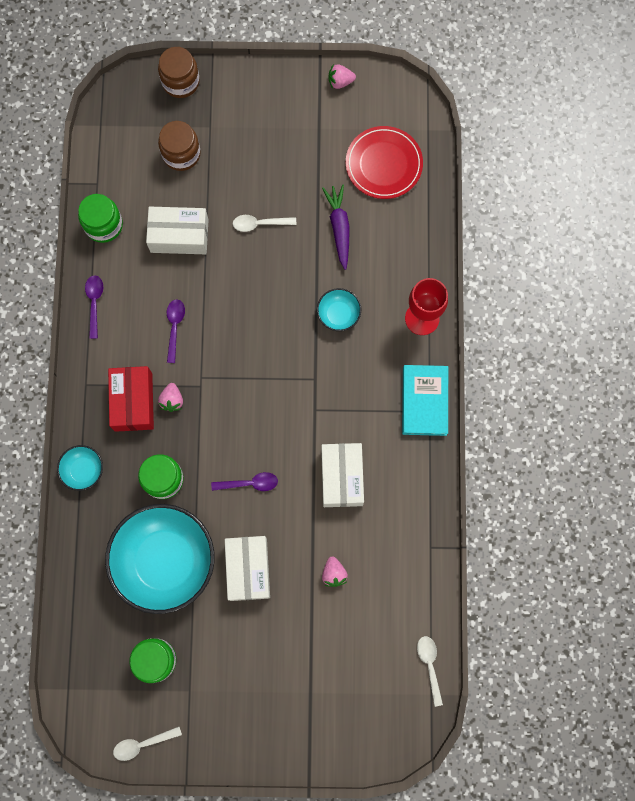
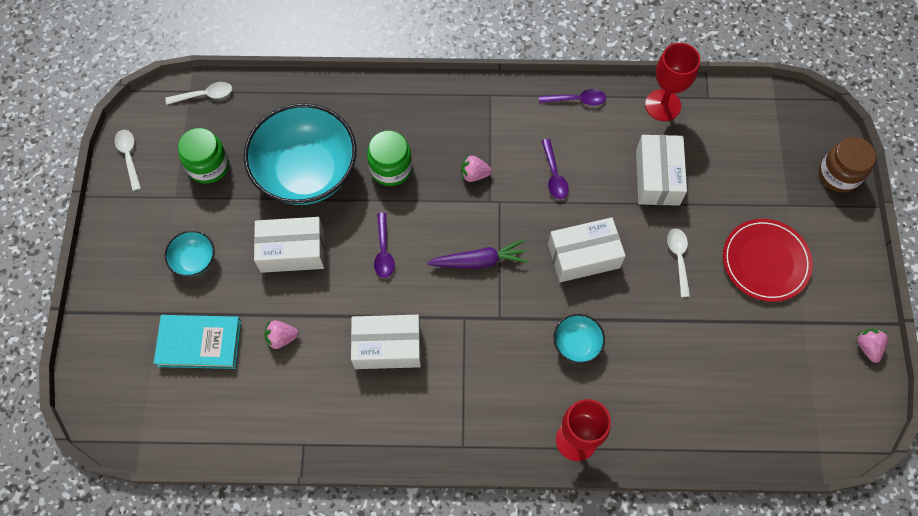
camera: 90 degrees right, 10 degrees down
turquoise bowl [57,445,103,491] -> turquoise bowl moved to [164,230,215,277]
green jar [78,194,123,243] -> red goblet [645,43,700,121]
red box [108,366,154,432] -> none
brown jar [158,121,201,171] -> none
purple spoon [167,300,185,363] -> purple spoon turned 75 degrees clockwise [542,139,569,199]
purple carrot [322,185,350,270] -> purple carrot moved to [427,239,528,269]
red plate [346,126,423,199] -> red plate moved to [723,219,813,302]
turquoise book [402,365,448,436] -> turquoise book moved to [154,315,241,369]
white spoon [417,636,443,707] -> white spoon moved to [165,82,232,105]
none -> white box [548,217,626,282]

